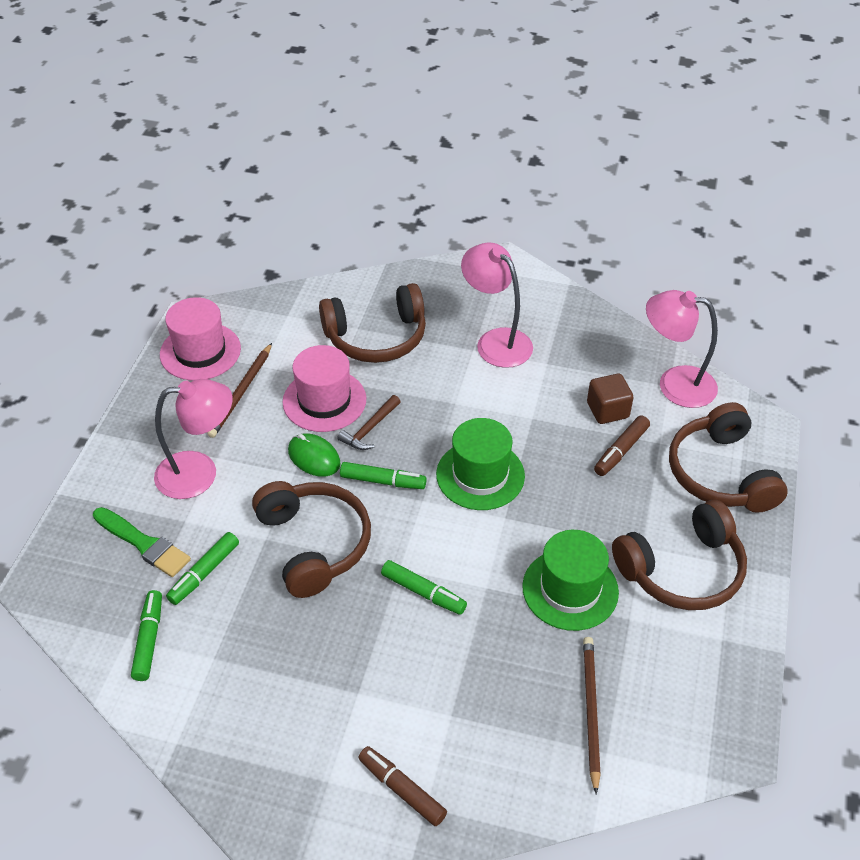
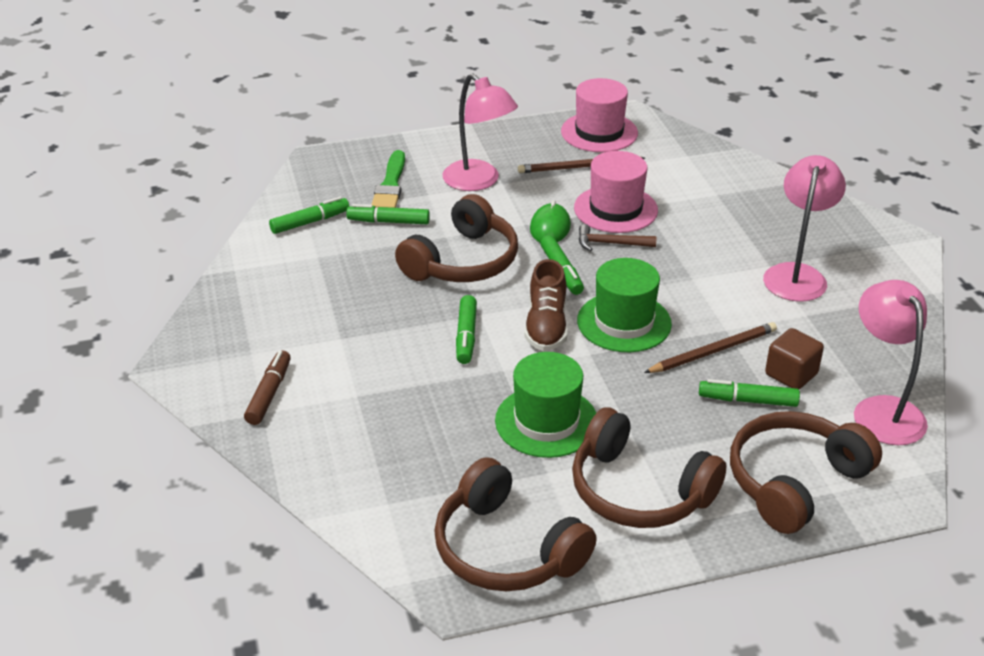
camera: 60 degrees right, 10 degrees down
brown headphones [319,283,426,363] -> brown headphones moved to [434,457,597,591]
brown pencil [583,637,601,794] -> brown pencil moved to [644,322,777,373]
brown marker [594,415,650,476] -> green marker [699,379,800,407]
none -> brown shoe [524,259,568,351]

